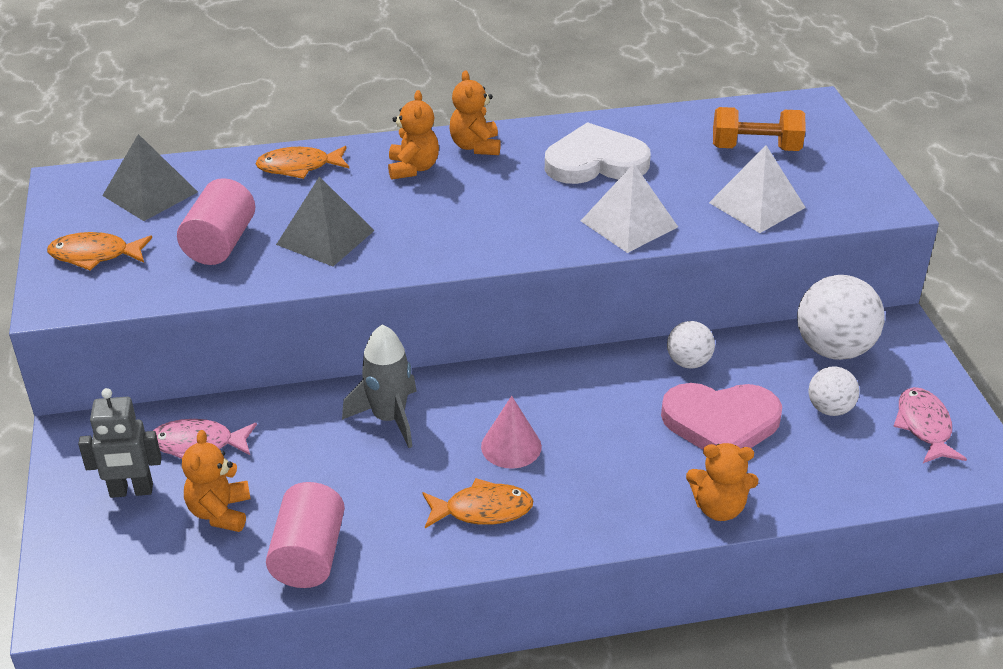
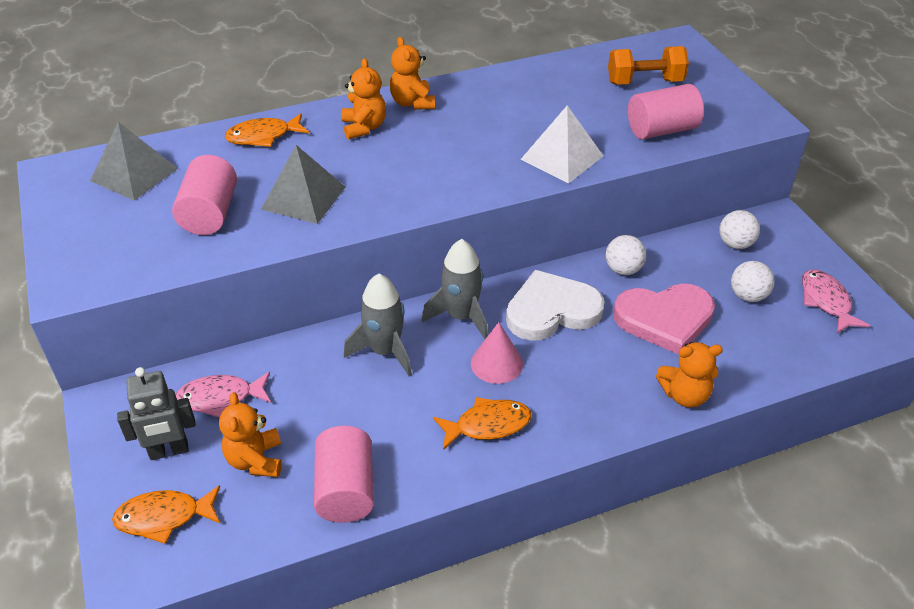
camera: 10 degrees left, 5 degrees up
orange fish [47,232,152,270] -> orange fish moved to [112,485,220,544]
white heart [545,122,651,184] -> white heart moved to [506,270,605,341]
white pyramid [709,146,806,233] -> pink cylinder [628,84,704,140]
white ball [797,275,885,360] -> white ball [720,210,760,249], size x0.56
none -> grey rocket [422,239,488,339]

